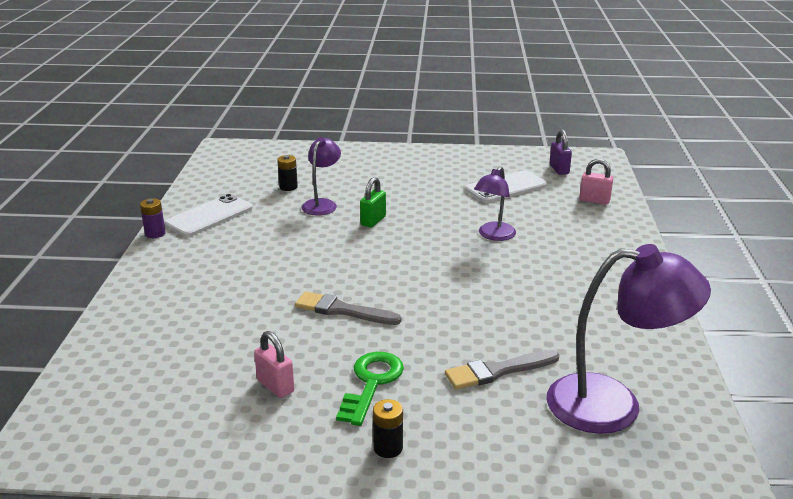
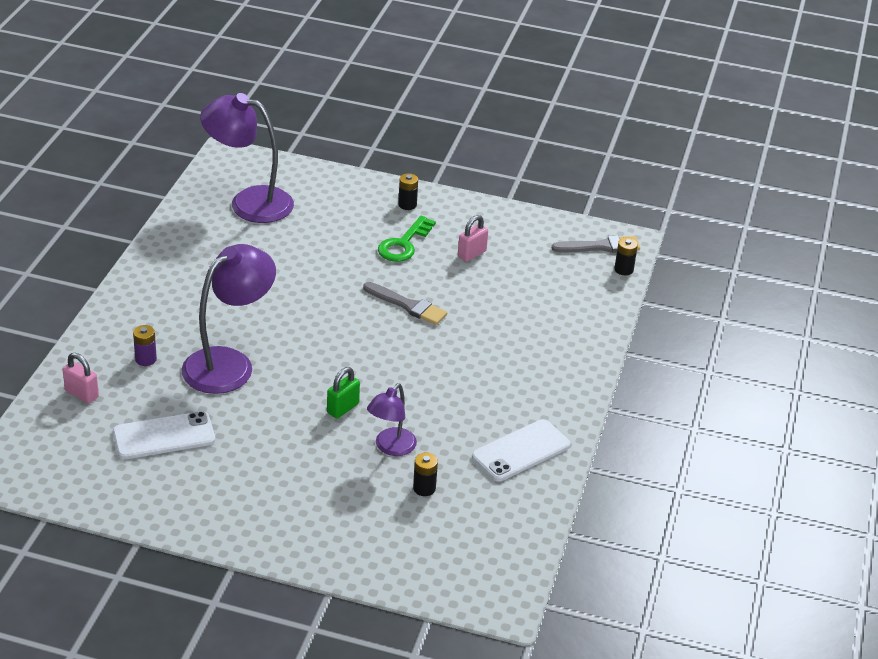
camera: 170 degrees left, 10 degrees up
purple battery [140,198,166,238] -> purple battery moved to [133,325,157,366]
pink padlock [254,331,294,398] -> pink padlock turned 75 degrees clockwise [458,215,488,262]
grey brush [445,350,560,390] -> grey brush moved to [552,235,640,253]
purple lamp [474,166,516,241] -> purple lamp [181,244,276,394], size x1.78
purple padlock [549,130,572,175] -> none
none -> black battery [614,237,638,275]

